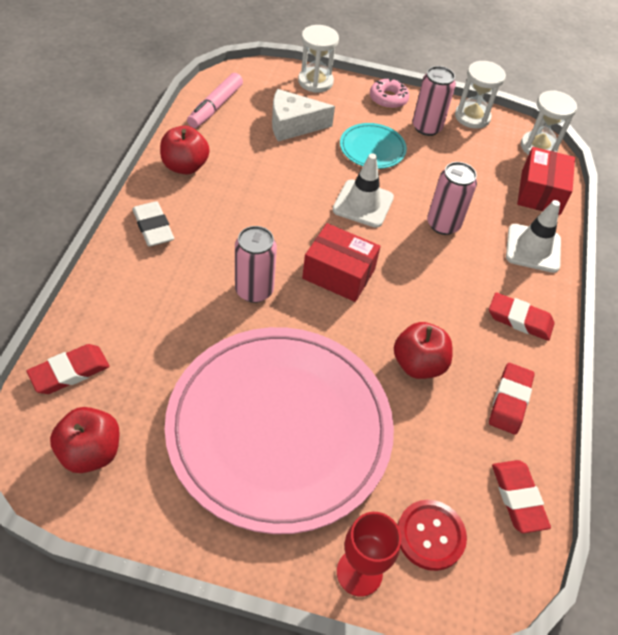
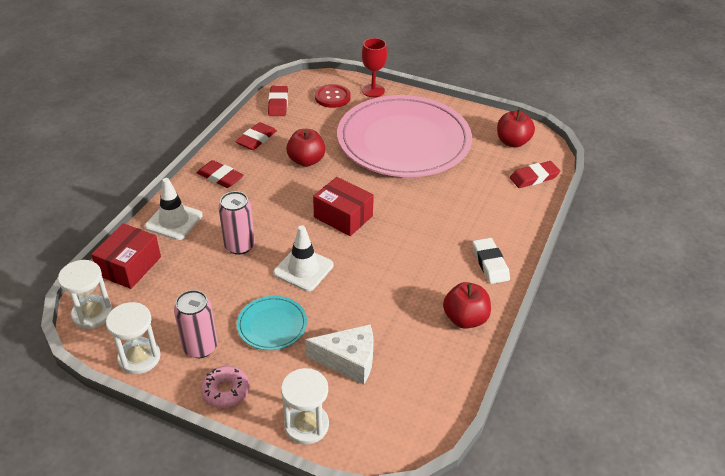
camera: 165 degrees left, 10 degrees down
pink marker [187,73,243,128] -> none
pink can [235,226,277,303] -> none

